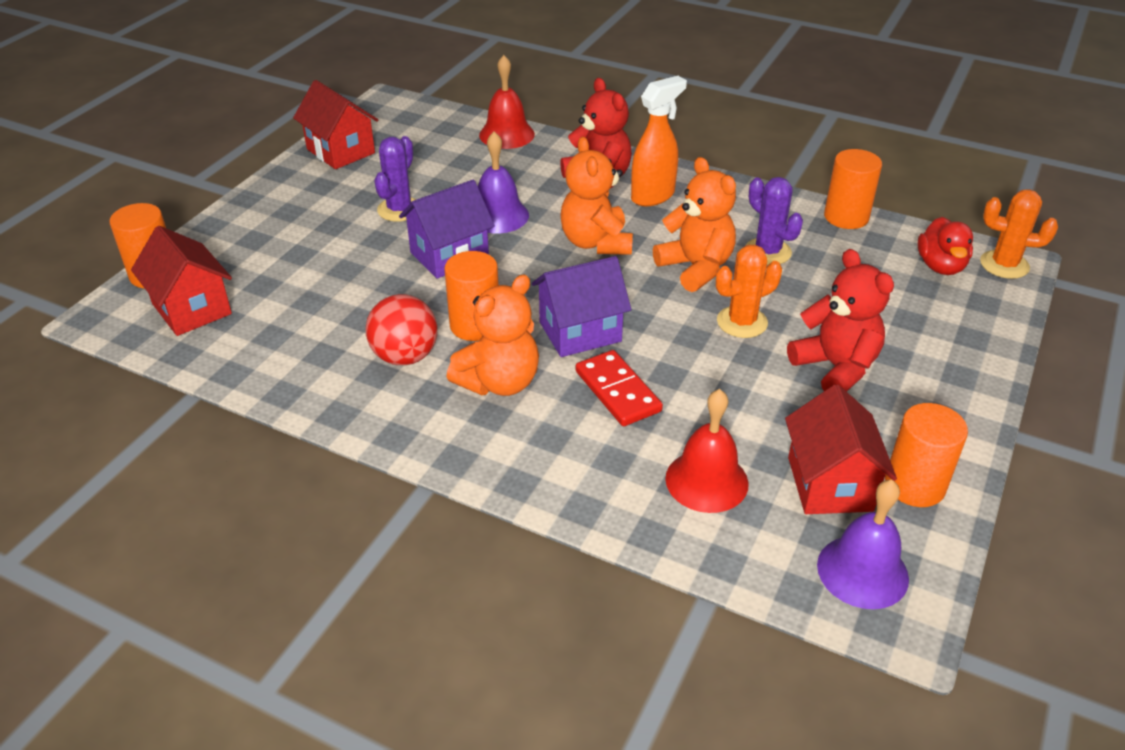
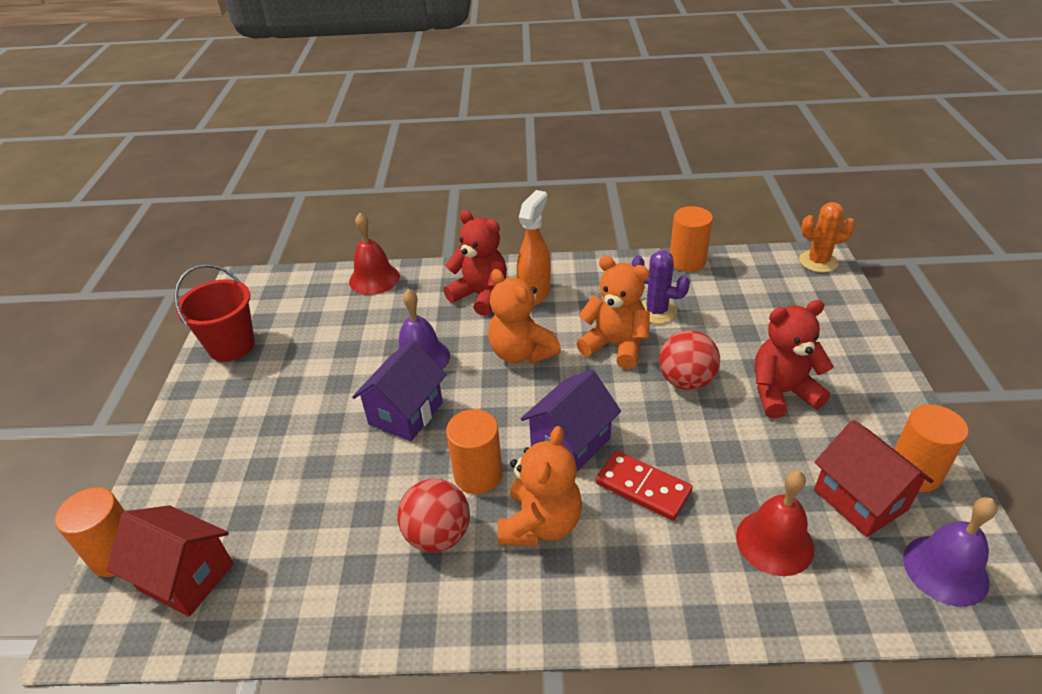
camera: 25 degrees left, 0 degrees up
red house [293,80,378,169] -> red bucket [174,264,255,361]
purple cactus [374,136,416,222] -> none
orange cactus [716,245,782,338] -> red ball [659,330,720,390]
red teddy bear [787,249,894,392] -> red teddy bear turned 45 degrees counterclockwise [754,300,834,418]
red duck [917,217,973,275] -> none

